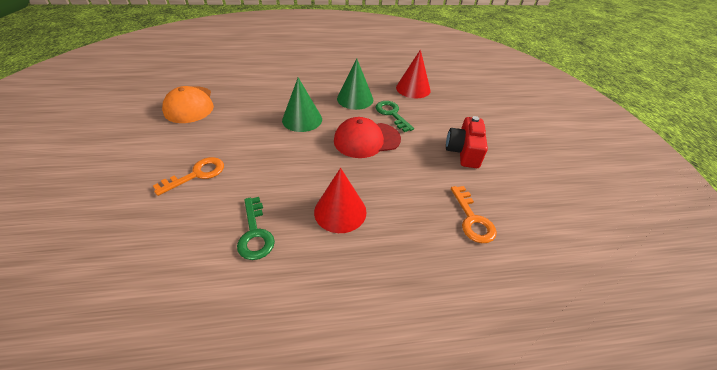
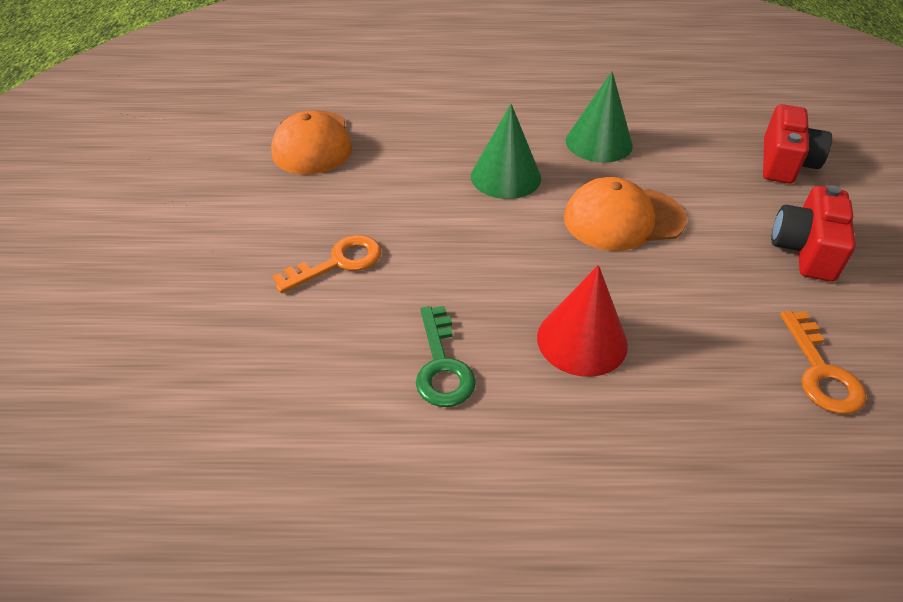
camera: 10 degrees right, 0 degrees up
red cap [334,117,401,158] -> orange cap [564,177,687,251]
green key [375,101,414,132] -> none
red cone [396,50,431,98] -> none
none -> red camera [763,104,832,184]

